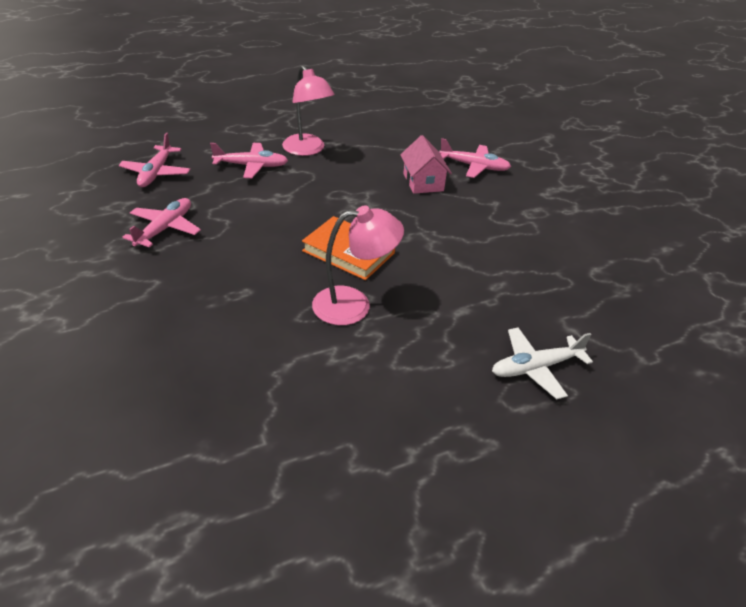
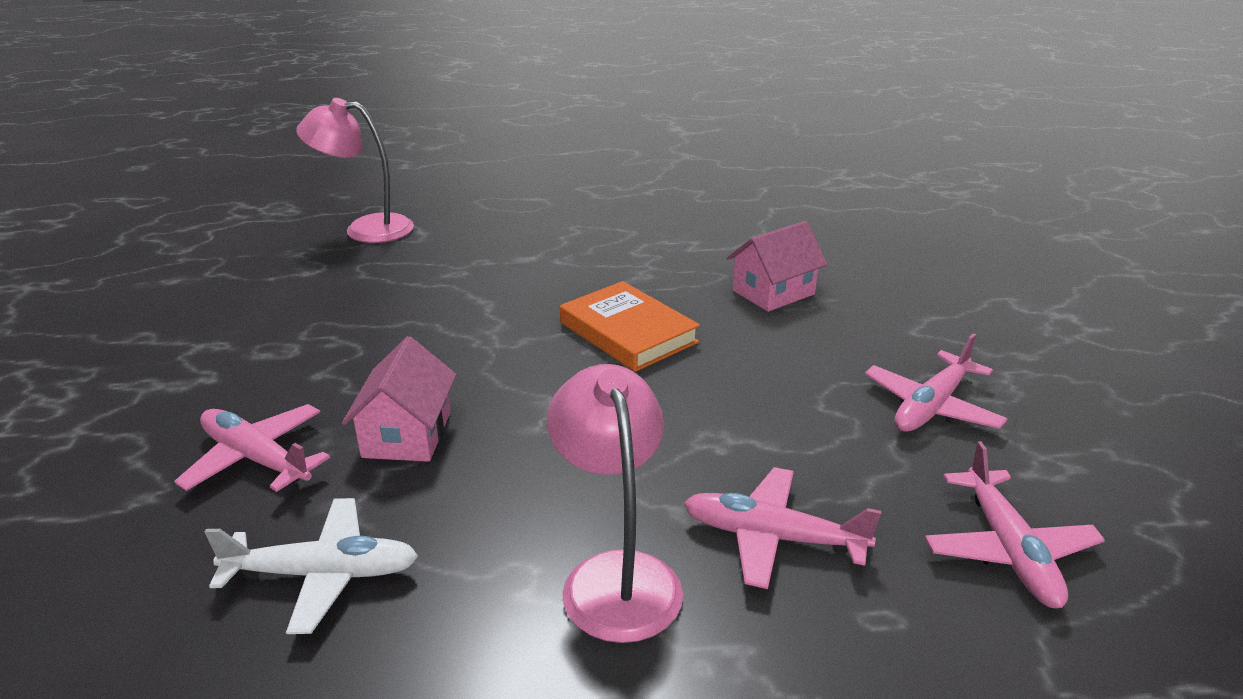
camera: 160 degrees left, 10 degrees down
pink plane [119,133,190,187] -> pink plane turned 150 degrees clockwise [925,441,1105,608]
pink lamp [312,205,404,325] -> pink lamp moved to [296,98,414,243]
white plane [492,327,593,399] -> white plane moved to [205,498,418,634]
none -> pink house [727,221,827,312]

